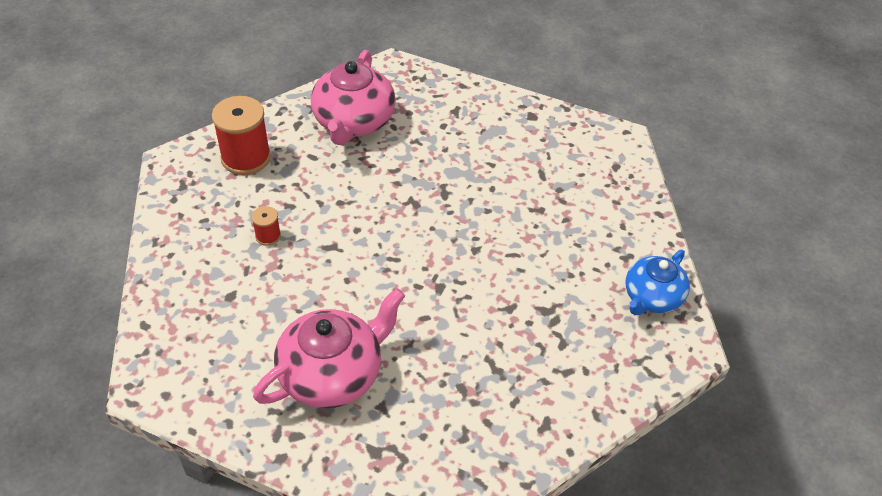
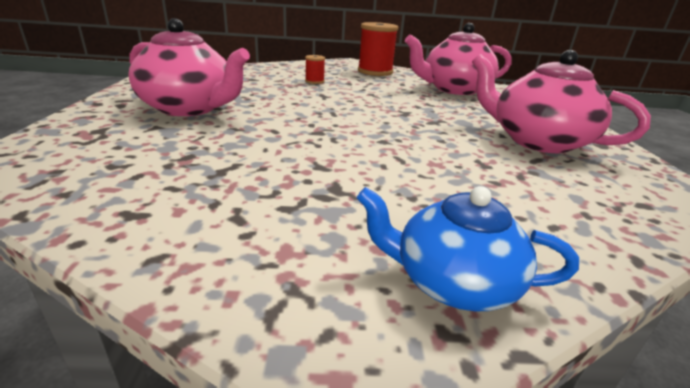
camera: 65 degrees right, 20 degrees down
none -> pink teapot [472,50,651,153]

